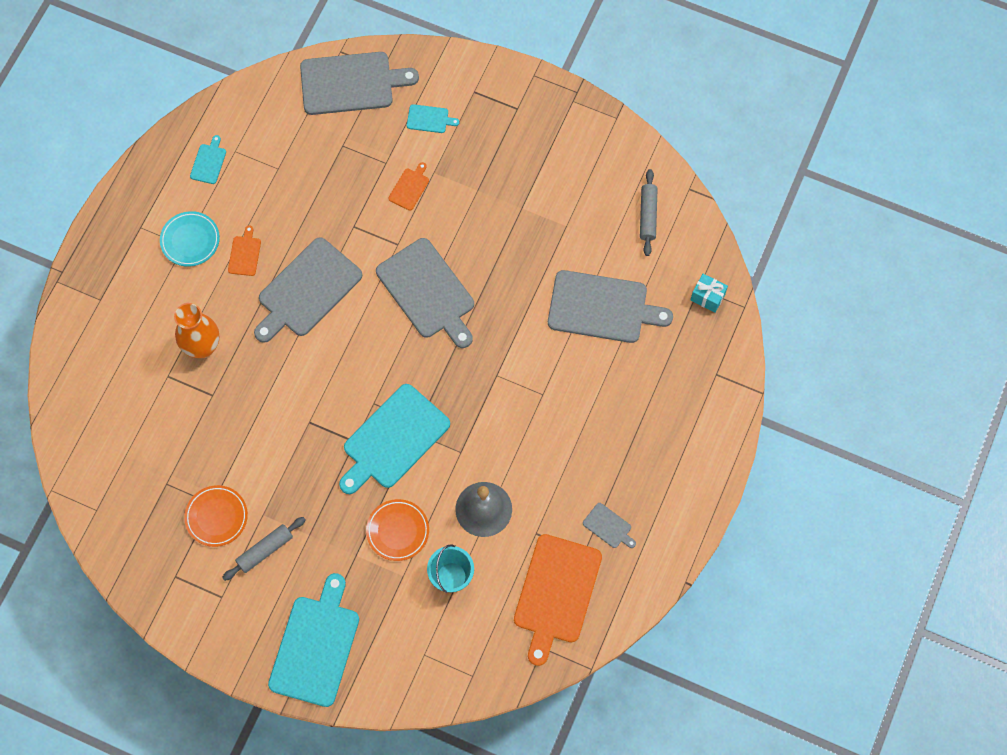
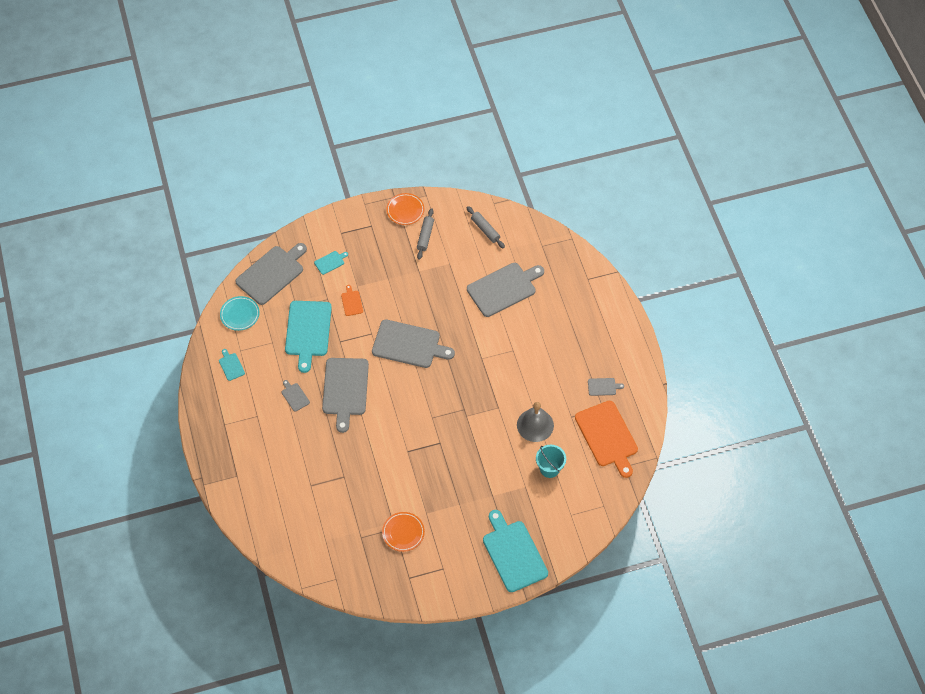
camera: 40 degrees left, 10 degrees down
turquoise plate [160,211,220,266] -> turquoise plate moved to [220,296,259,331]
orange vase [174,303,219,358] -> none
grey rolling pin [222,517,305,581] -> grey rolling pin moved to [417,208,434,260]
orange cutting board [228,225,261,276] -> grey cutting board [281,380,310,412]
turquoise cutting board [339,384,450,494] -> turquoise cutting board moved to [285,301,332,373]
orange plate [366,499,429,561] -> orange plate moved to [386,193,424,225]
turquoise gift [691,274,728,313] -> none

